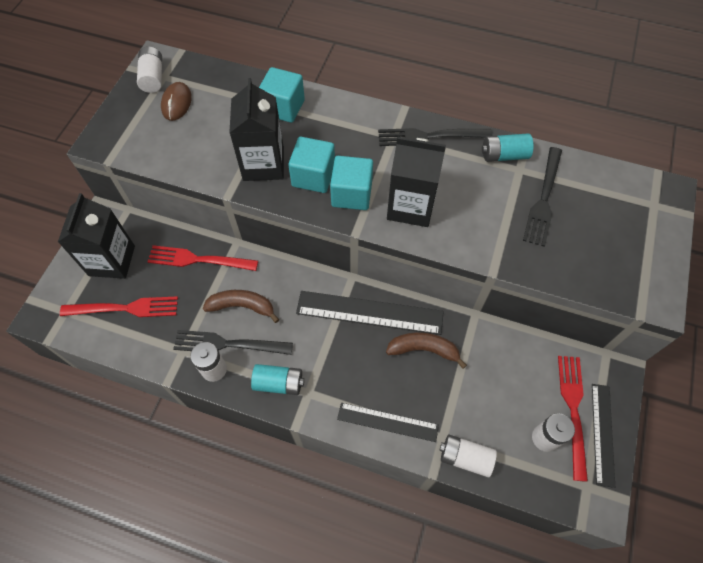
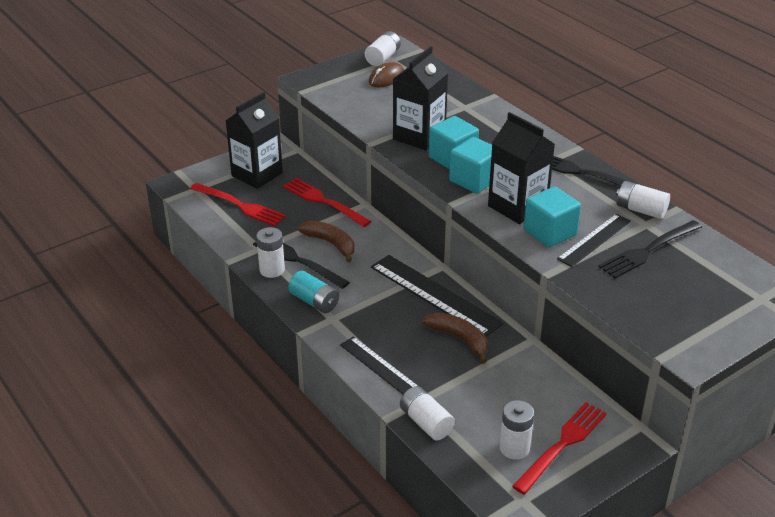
camera: 35 degrees right, 25 degrees down
turquoise cube [259,67,305,123] -> turquoise cube moved to [523,186,581,248]
turquoise battery [482,134,534,162] -> white battery [616,181,670,219]
black ruler [592,384,615,488] -> black ruler moved to [557,214,631,267]

